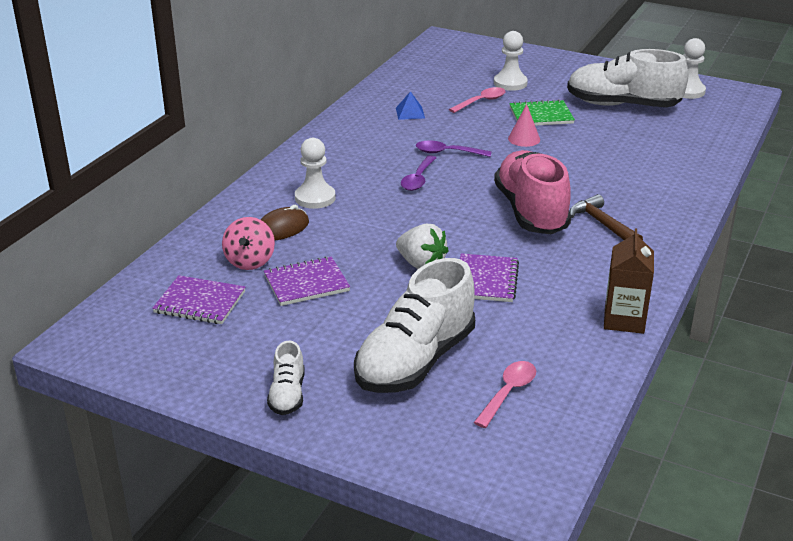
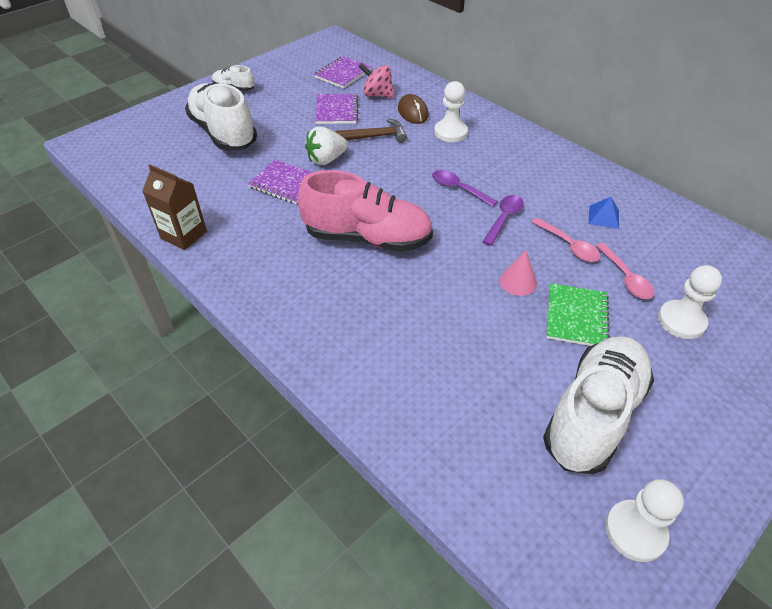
camera: 110 degrees right, 15 degrees up
pink spoon [474,361,536,428] -> pink spoon moved to [532,218,601,262]
brown hammer [569,194,643,240] -> brown hammer moved to [335,118,407,143]

